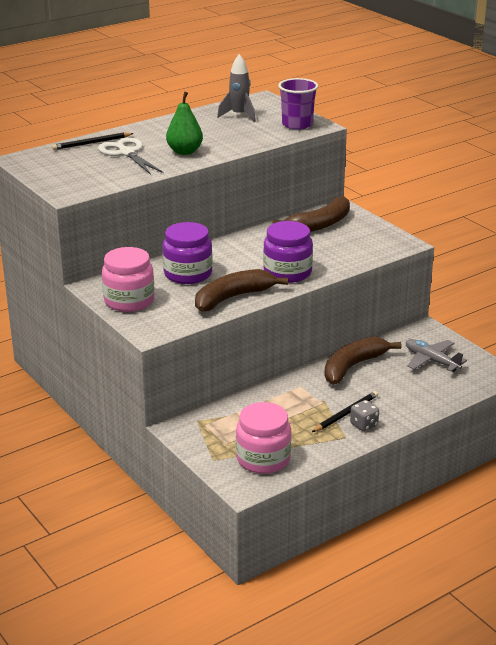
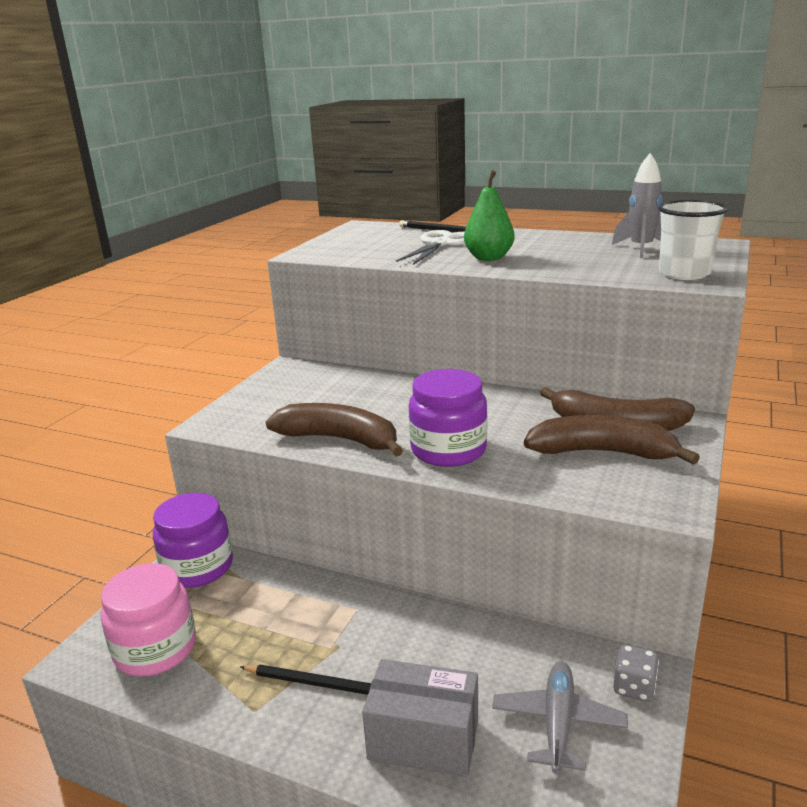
camera: 60 degrees right, 5 degrees down
pink jar [102,247,154,312] -> none
purple jar [162,222,213,284] -> purple jar moved to [153,493,233,588]
purple cup [278,78,318,130] -> white cup [658,200,728,280]
brown banana [324,337,401,384] -> brown banana moved to [524,415,700,465]
grey dice [350,400,379,431] -> grey dice moved to [613,644,659,701]
none -> grey box [362,659,478,777]

